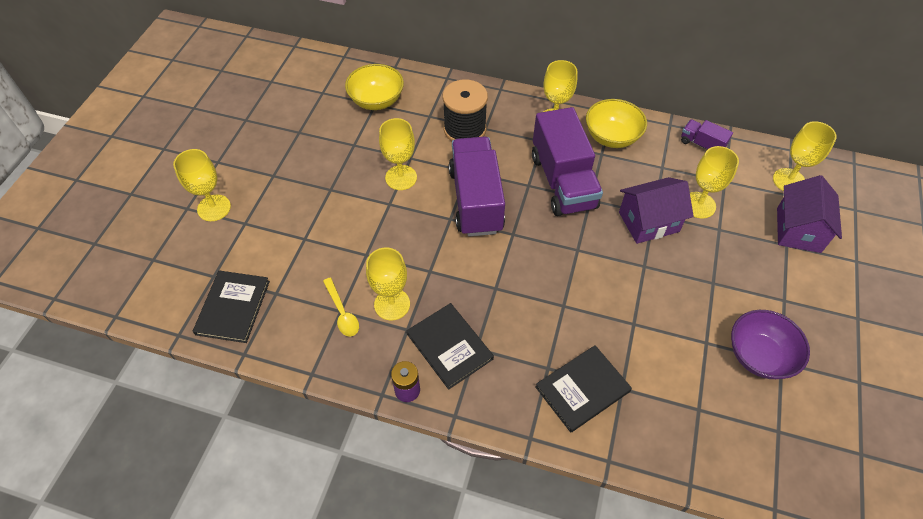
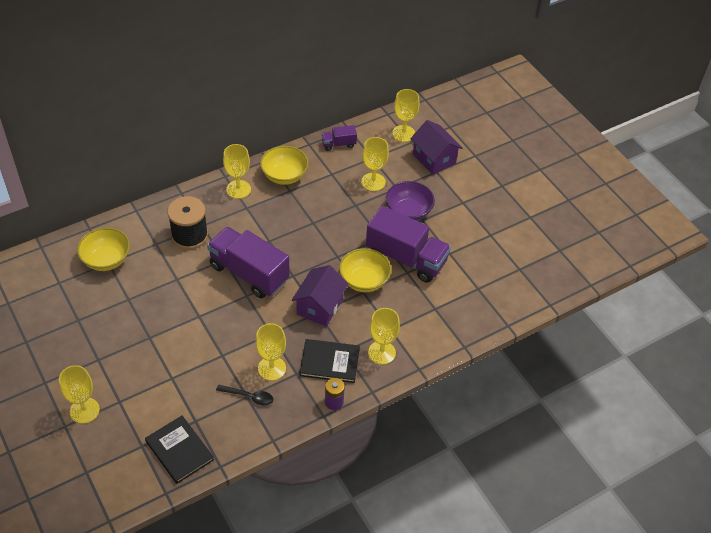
camera: 50 degrees left, 5 degrees down
yellow spoon [323,277,359,337] -> black spoon [216,385,273,405]
yellow goblet [379,118,417,190] -> yellow goblet moved to [368,308,400,365]
purple truck [532,107,603,216] -> purple truck moved to [366,206,451,283]
black book [535,345,632,433] -> none
purple house [619,177,694,244] -> purple house moved to [292,265,349,327]
purple bowl [731,310,810,379] -> purple bowl moved to [386,181,435,221]
none -> yellow bowl [339,248,391,292]

